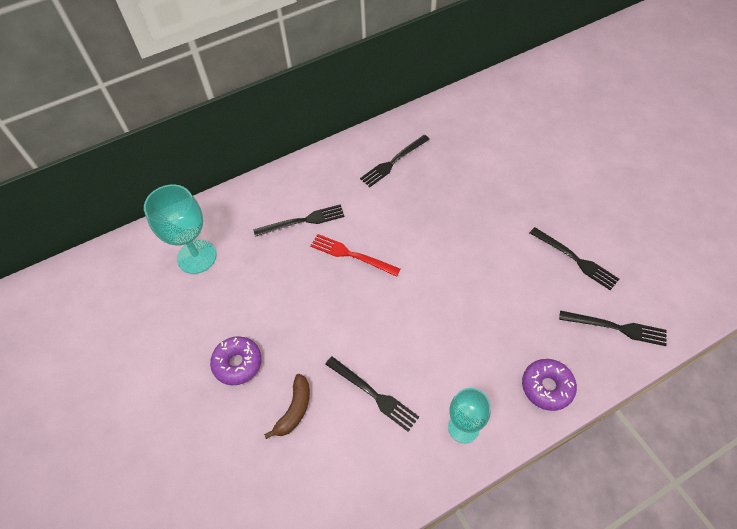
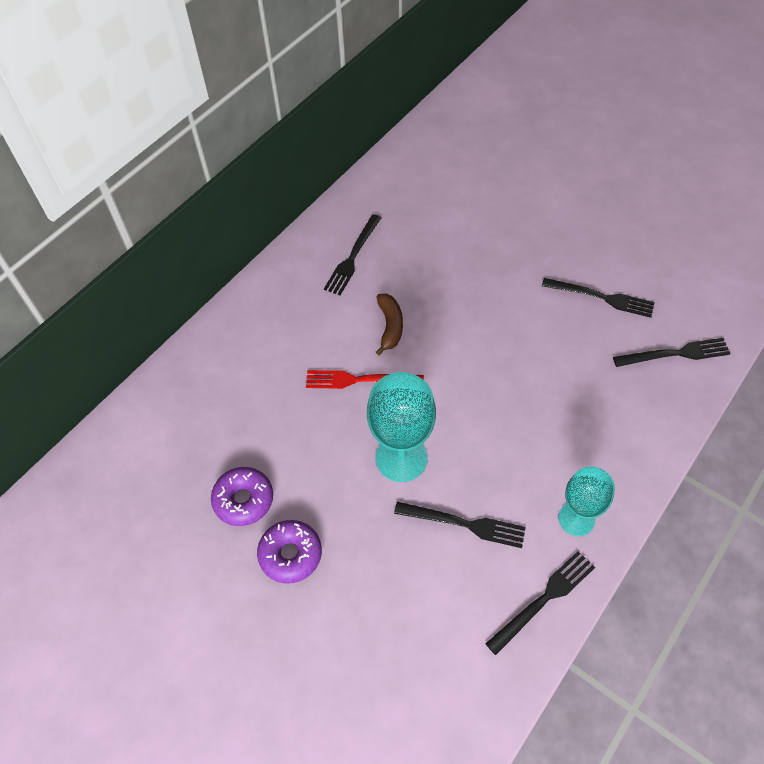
camera: 25 degrees left, 0 degrees up
turquoise goblet [144,184,217,274] -> turquoise goblet moved to [367,372,436,482]
black fork [253,204,345,237] -> black fork moved to [486,551,595,655]
brown banana [264,374,310,439] -> brown banana moved to [376,294,403,355]
purple donut [522,359,577,411] -> purple donut moved to [211,467,273,526]

